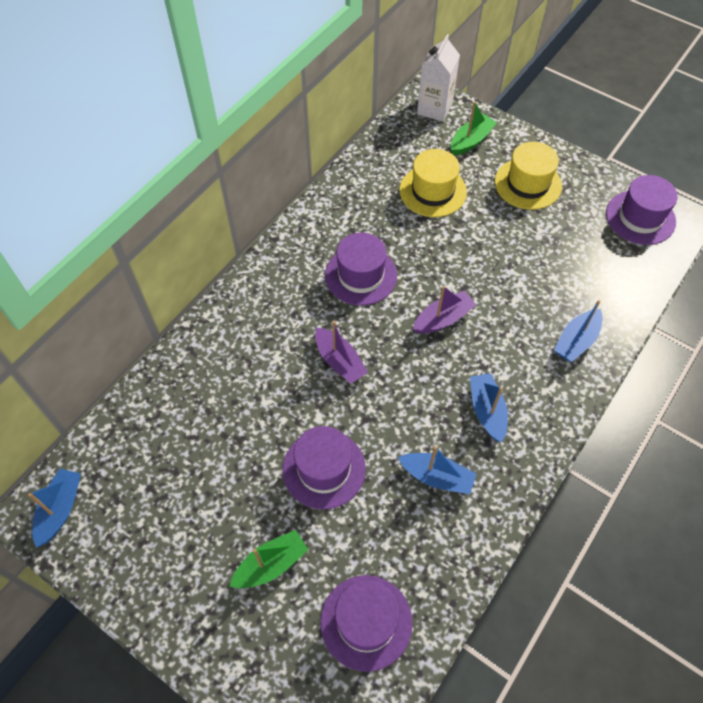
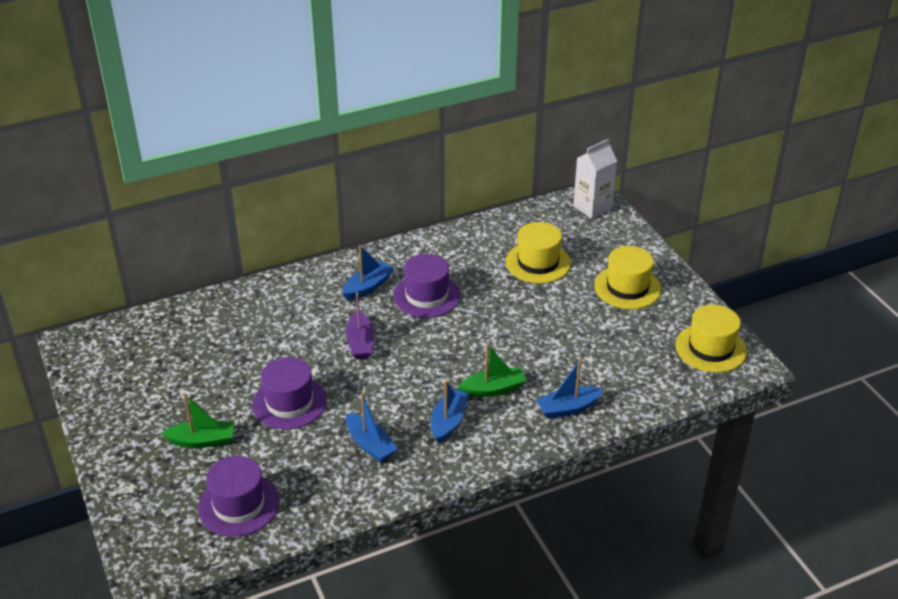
camera: 30 degrees right, 20 degrees down
blue boat [28,469,81,548] -> blue boat moved to [342,245,394,300]
purple boat [413,286,476,334] -> none
green boat [451,101,497,155] -> green boat moved to [458,344,527,397]
purple hat [606,175,678,245] -> yellow hat [676,305,747,373]

